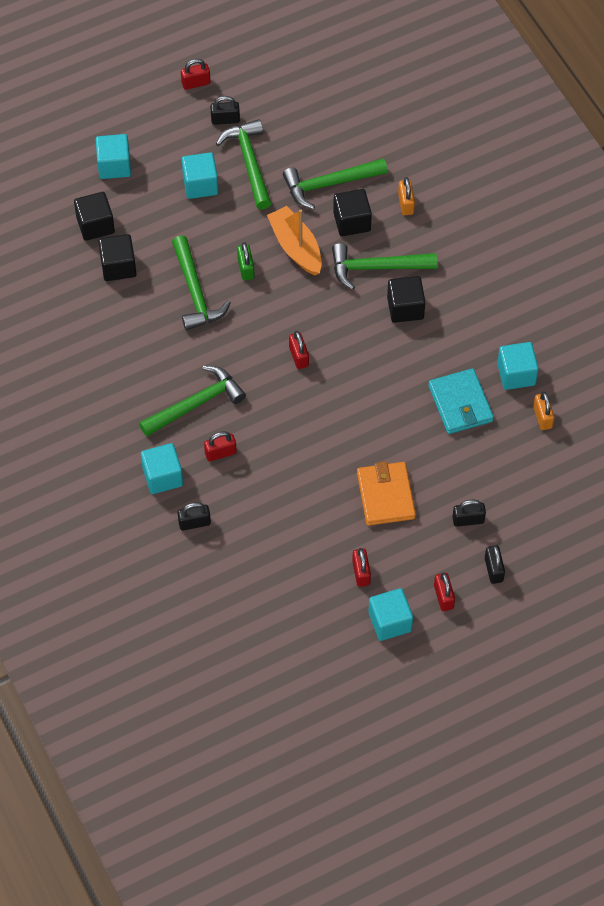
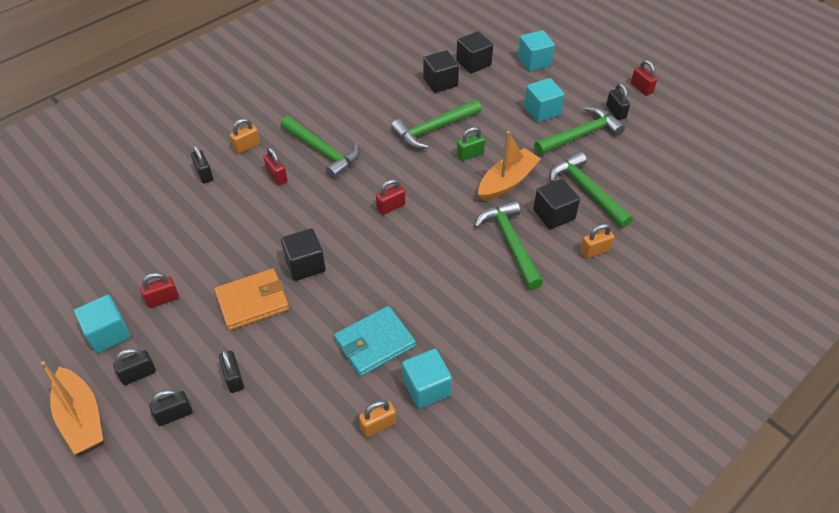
camera: 75 degrees right, 10 degrees down
turquoise cube [141,443,183,494] -> orange padlock [230,118,260,154]
black cube [387,276,425,323] -> black cube moved to [281,228,326,281]
red padlock [434,572,455,611] -> black padlock [113,348,156,385]
none -> orange boat [41,361,103,455]

